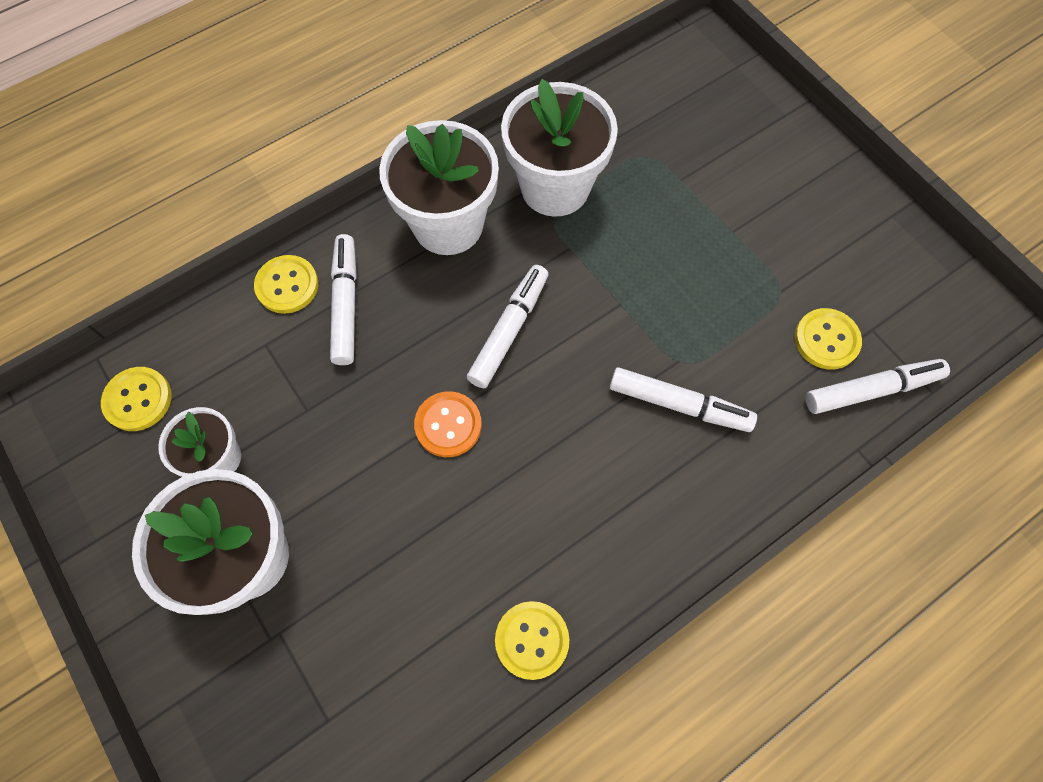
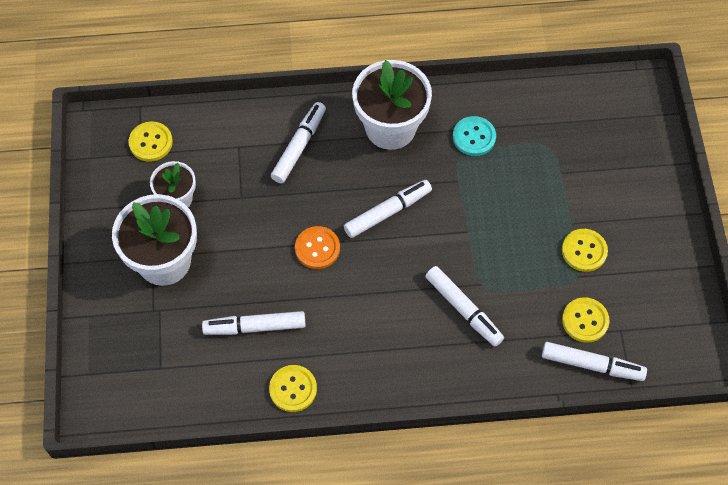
camera: 30 degrees right, 5 degrees down
yellow button [254,255,319,314] -> yellow button moved to [562,229,608,272]
white flower pot [501,79,618,217] -> turquoise button [453,116,496,156]
none -> white marker [202,311,306,335]

